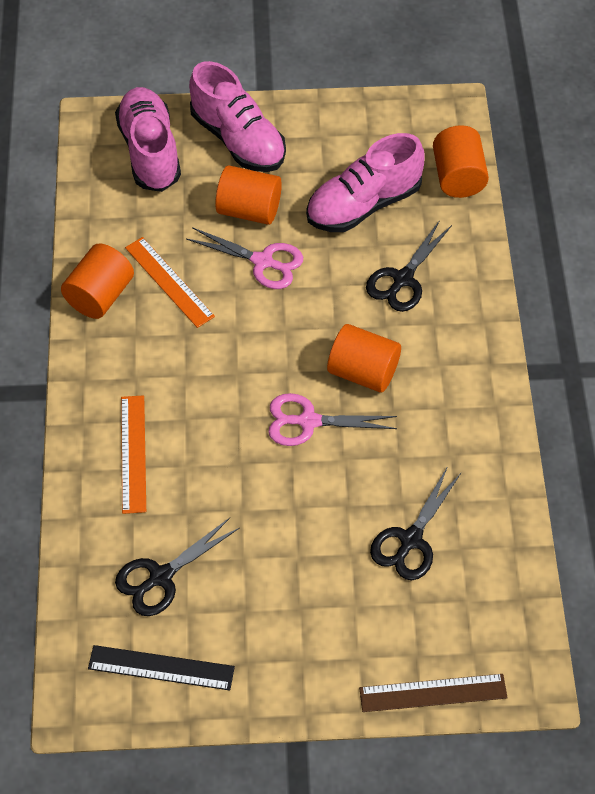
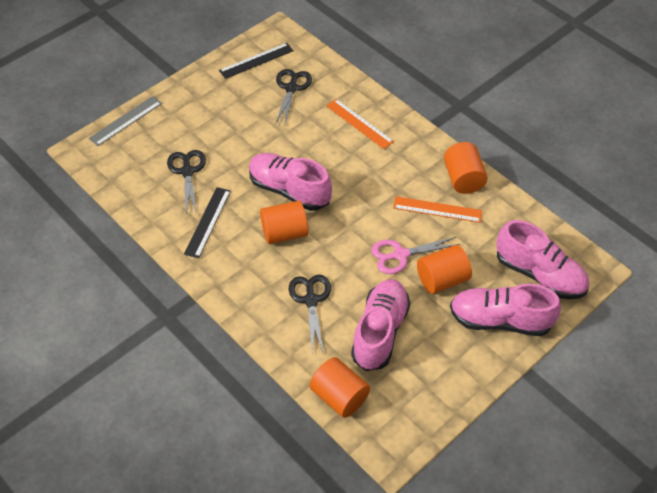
camera: 140 degrees right, 5 degrees down
pink scissors [268,393,397,446] -> pink shoe [249,153,332,211]
brown ruler [359,674,508,712] -> grey ruler [89,96,162,146]
none -> black ruler [184,187,231,258]

